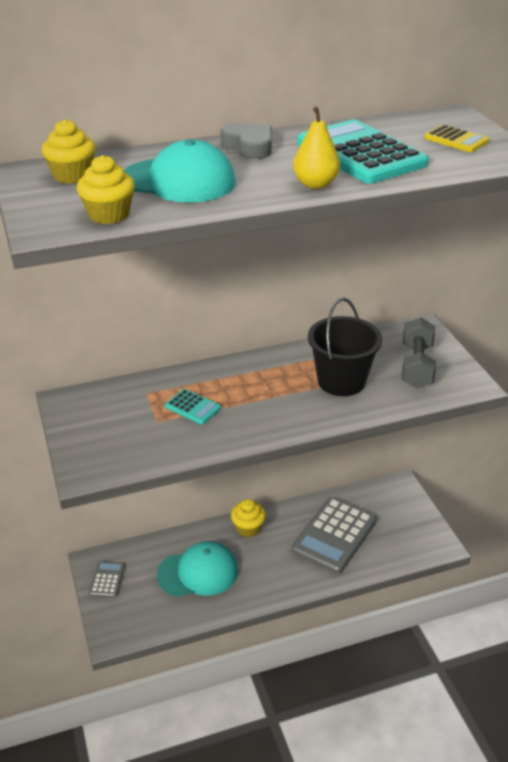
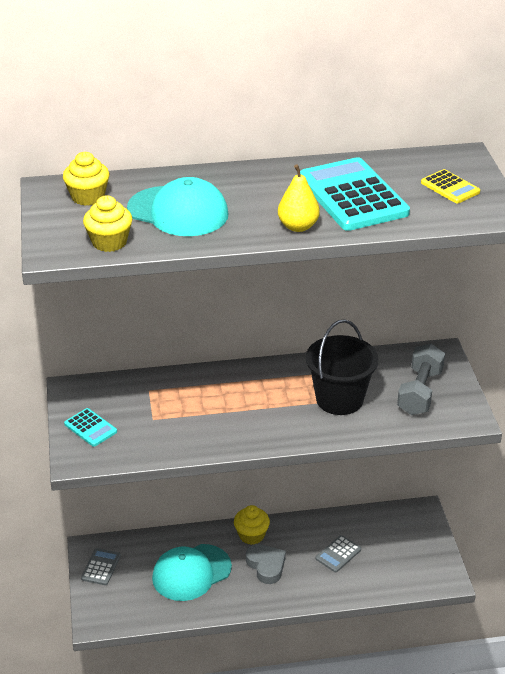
camera: 10 degrees right, 0 degrees up
turquoise cap [157,541,238,597] -> turquoise cap turned 150 degrees clockwise [152,544,232,601]
turquoise calculator [165,389,221,425] -> turquoise calculator moved to [64,408,117,447]
grey heart [220,123,272,159] -> grey heart moved to [246,544,286,584]
grey calculator [291,497,377,574] -> grey calculator [316,535,361,572], size x0.48

